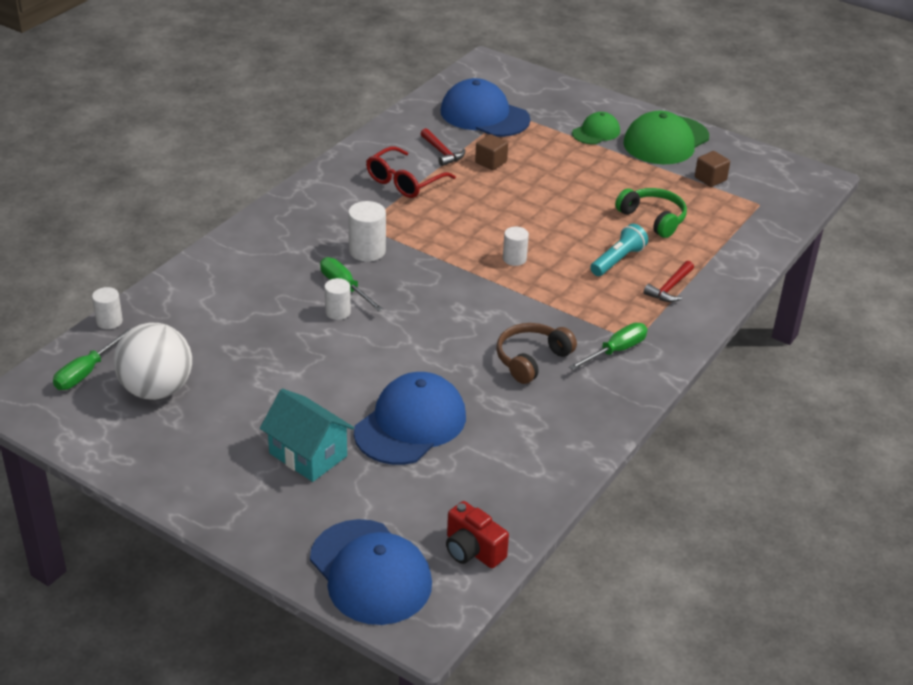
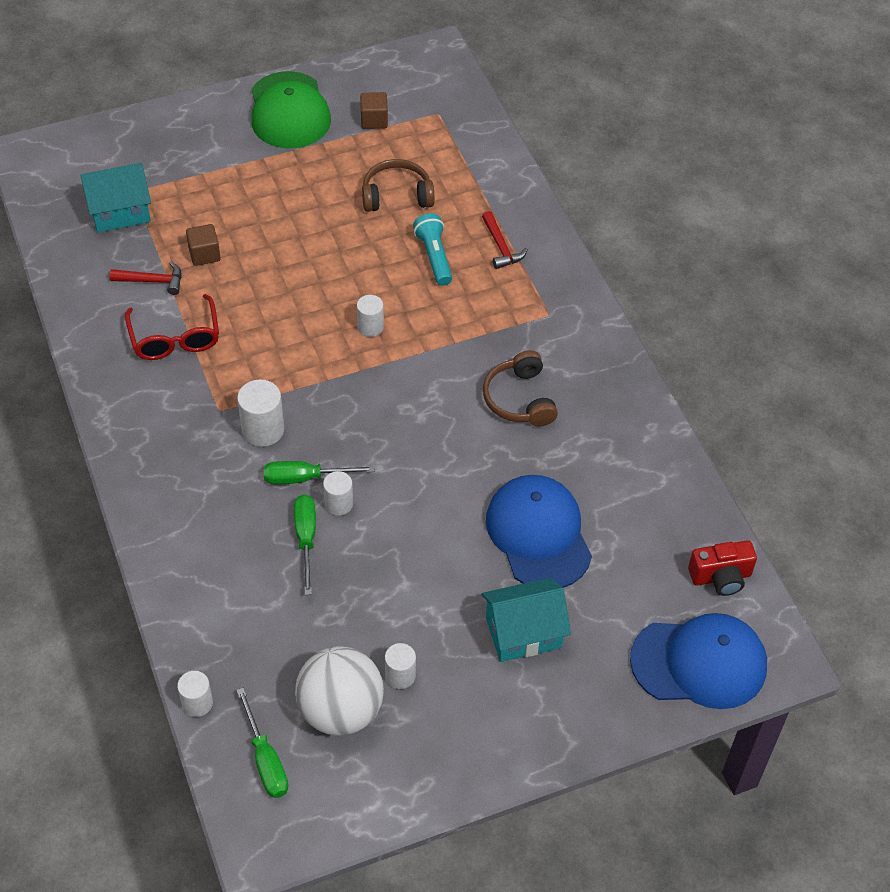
camera: 55 degrees left, 15 degrees up
blue cap [441,78,530,137] -> turquoise house [80,163,151,232]
green screwdriver [569,323,647,370] -> green screwdriver moved to [294,494,316,595]
green cap [572,112,620,144] -> none
green headphones [615,188,687,238] -> brown headphones [362,159,435,212]
none -> white cylinder [385,643,416,689]

